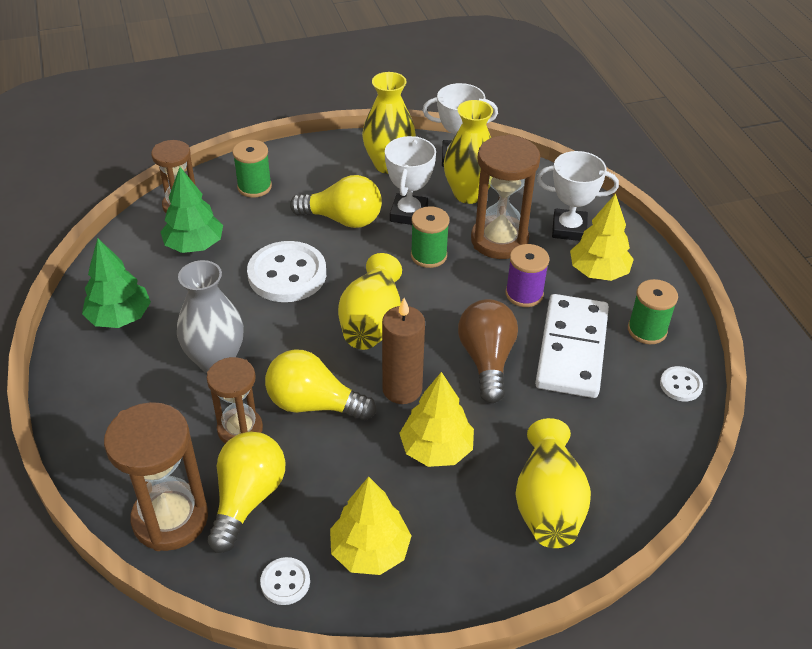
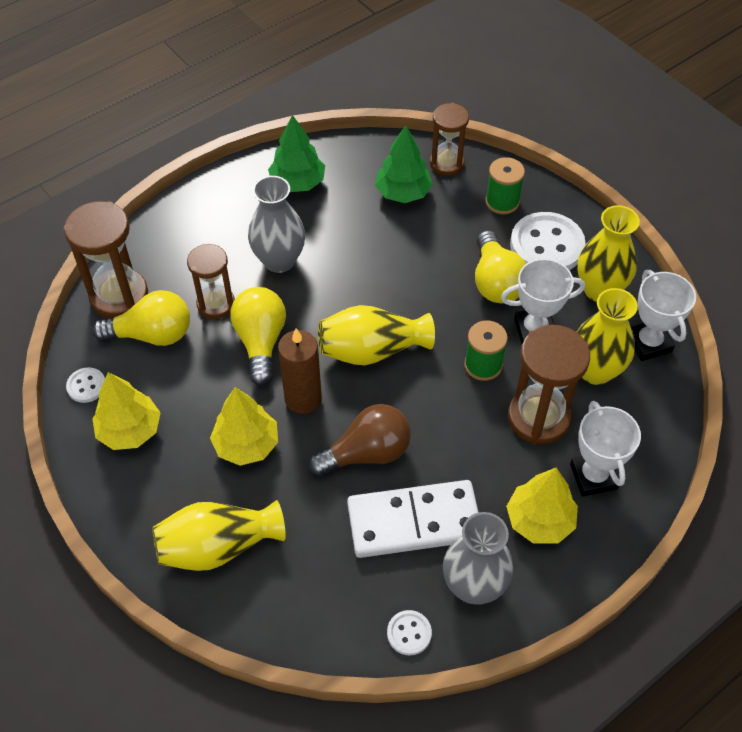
camera: 70 degrees right, 10 degrees up
white button [247,241,326,302] -> white button moved to [510,212,585,270]
purple spool [505,244,550,307] -> none
green spool [628,279,678,344] -> grey vase [443,512,513,605]

